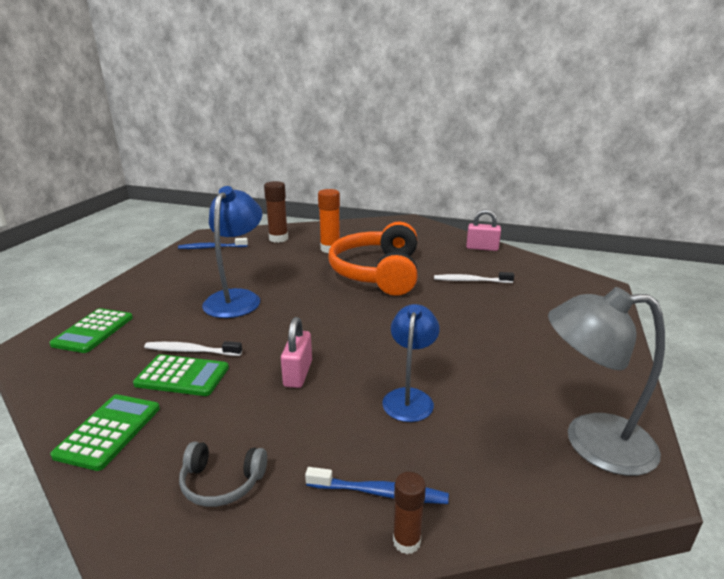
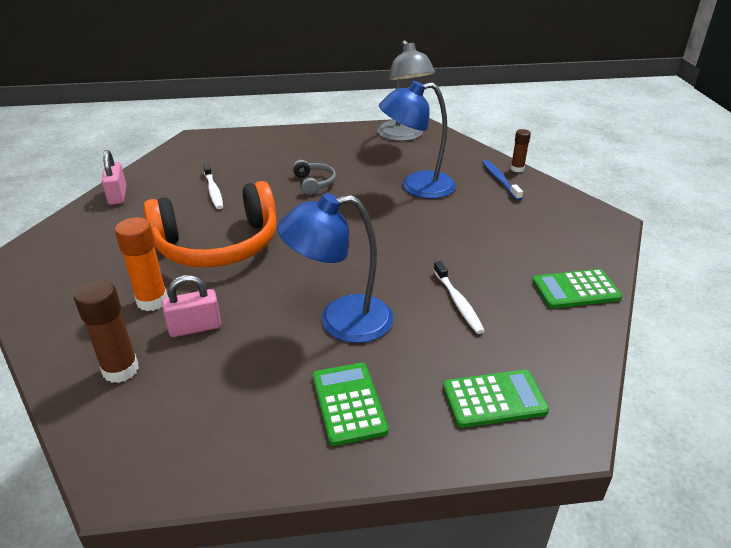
camera: 115 degrees left, 10 degrees up
green calculator [133,354,229,396] -> green calculator moved to [313,363,388,446]
blue toothbrush [178,238,248,249] -> none
grey headphones [179,442,267,507] -> grey headphones moved to [292,160,336,195]
pink padlock [281,317,312,388] -> pink padlock moved to [162,275,221,337]
blue lamp [382,304,440,422] -> blue lamp [379,81,456,199], size x1.50

